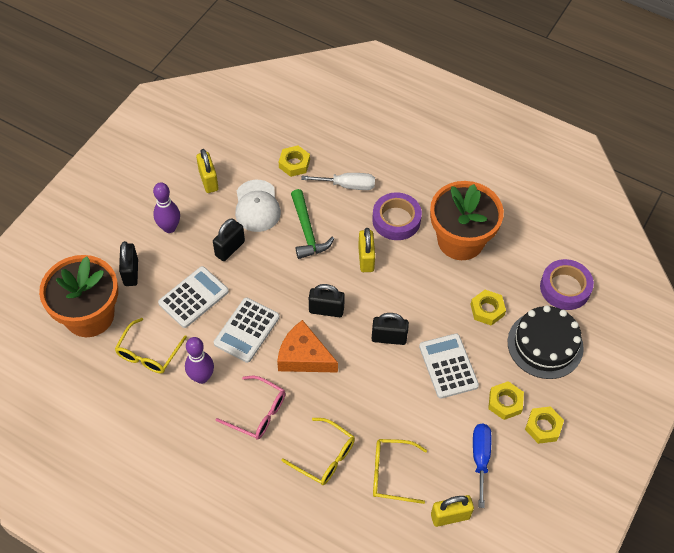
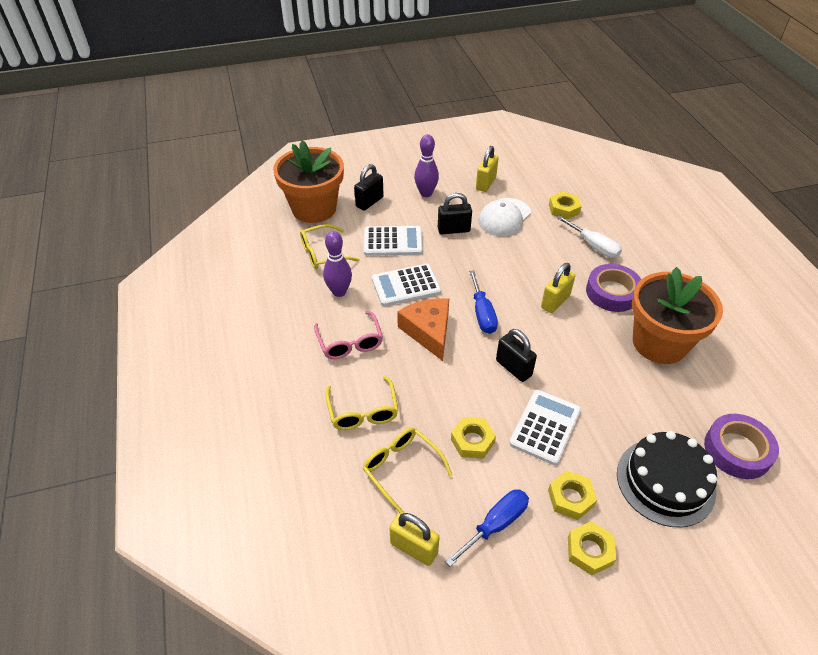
camera: 45 degrees right, 10 degrees down
green hammer [291,189,334,259] -> none
black padlock [309,284,345,317] -> blue screwdriver [469,270,498,334]
yellow nut [470,290,506,326] -> yellow nut moved to [451,417,496,459]

